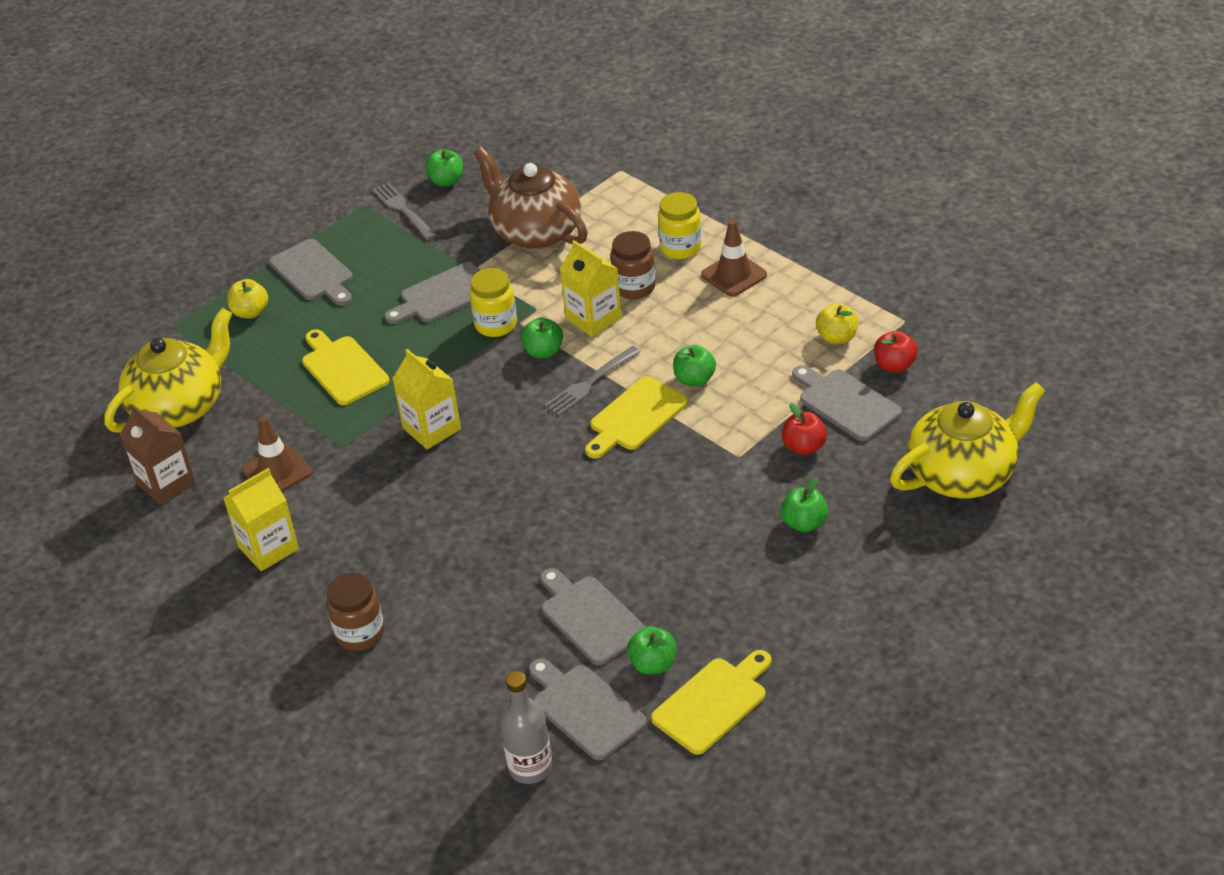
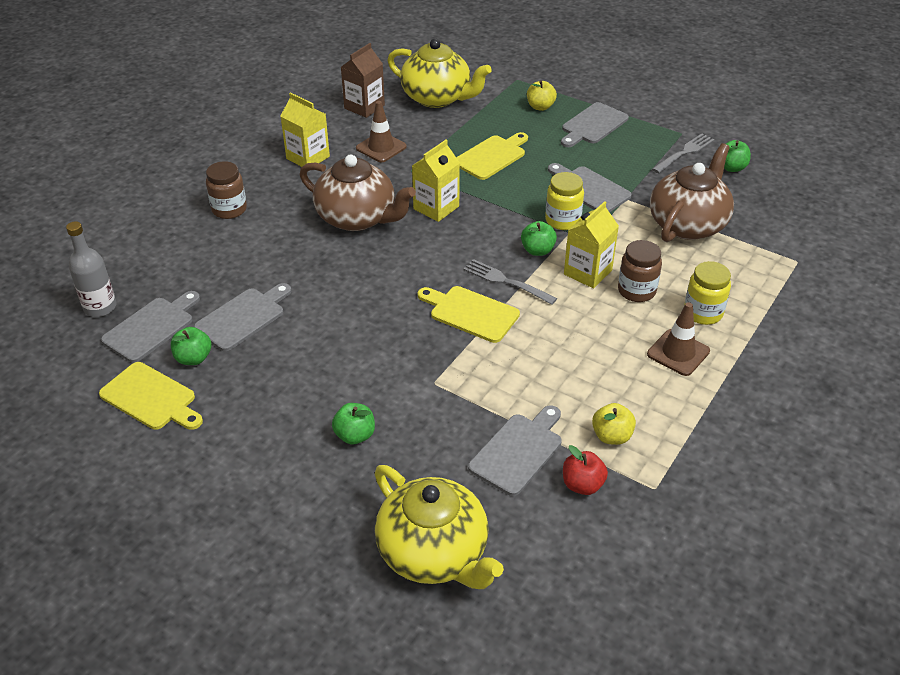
camera: 75 degrees right, 0 degrees up
green apple [673,345,716,387] -> none
red apple [782,403,827,455] -> none
none -> brown teapot [300,154,416,231]

